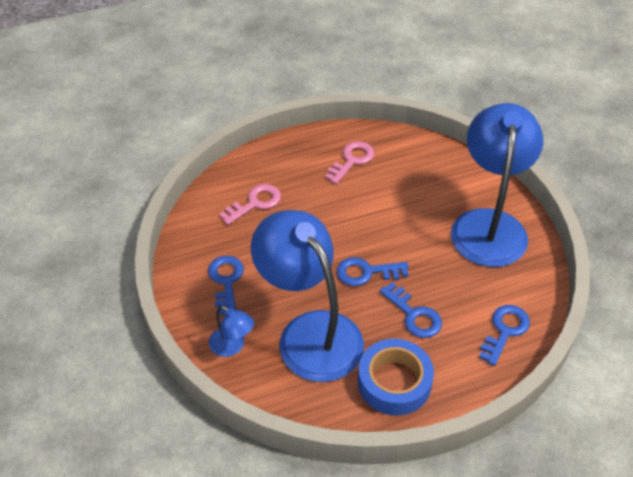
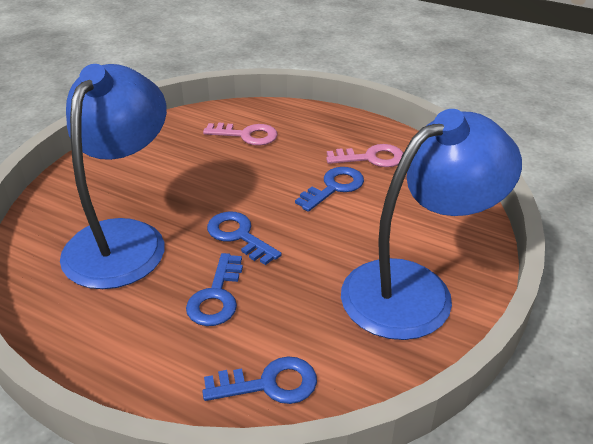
camera: 50 degrees right, 10 degrees down
blue key [208,256,244,315] -> blue key moved to [295,167,364,212]
blue lamp [209,305,254,357] -> none
blue tape [358,339,434,416] -> none

